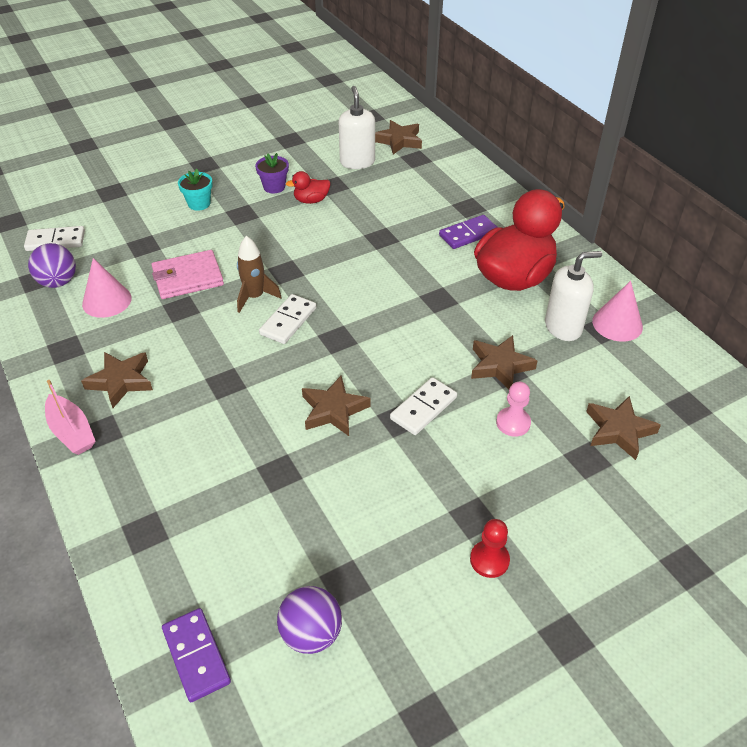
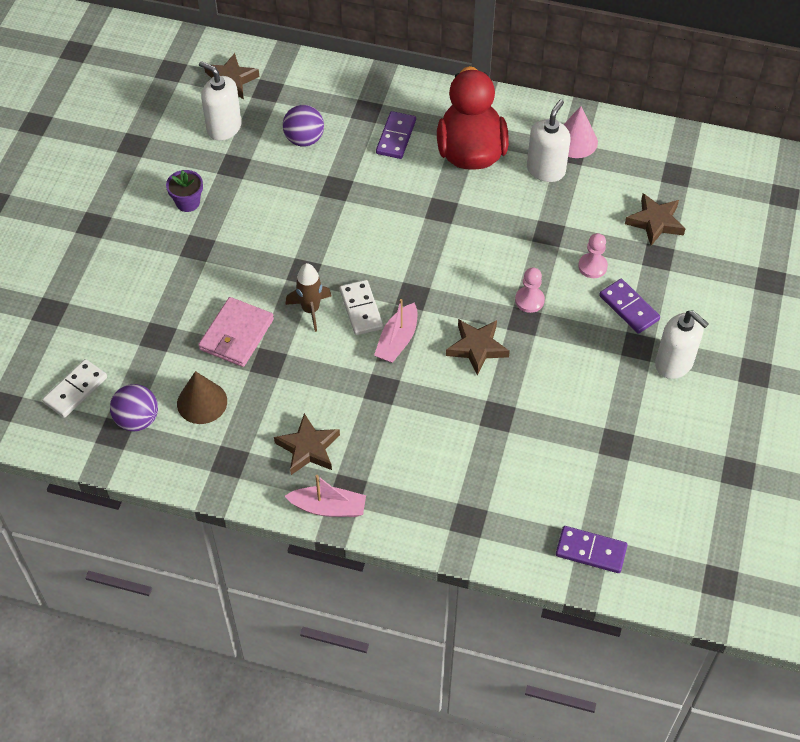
camera: 45 degrees left, 10 degrees up
pink cone [82,258,132,318] -> brown cone [177,371,227,424]
turquoise flower pot [178,169,213,211] -> none
purple ball [277,586,342,654] -> purple ball moved to [283,105,324,147]
red duck [286,171,330,204] -> none
white domino [390,377,457,435] -> pink pawn [515,268,545,313]
red pawn [470,519,510,578] -> white soap dispenser [655,311,709,379]
brown star [471,335,538,389] -> none
none -> pink boat [374,299,417,363]
none -> purple domino [599,279,660,334]

